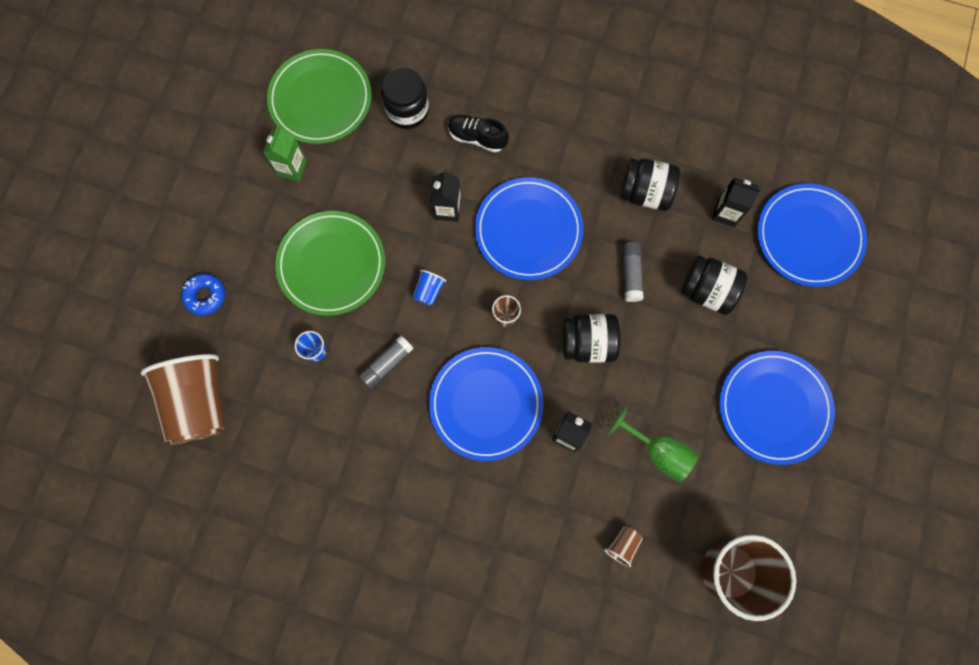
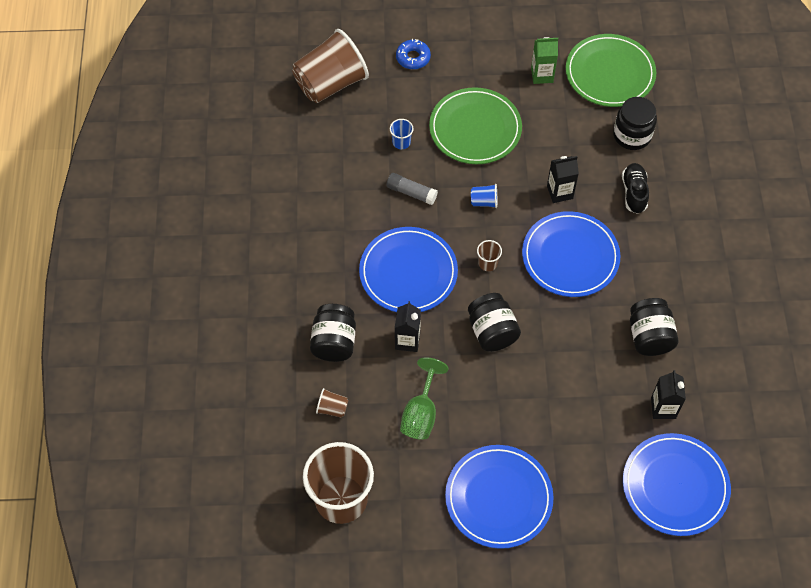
camera: 70 degrees right, 15 degrees down
grey glue stick [622,242,644,302] -> none
black jar [681,256,748,315] -> black jar moved to [310,304,356,362]

